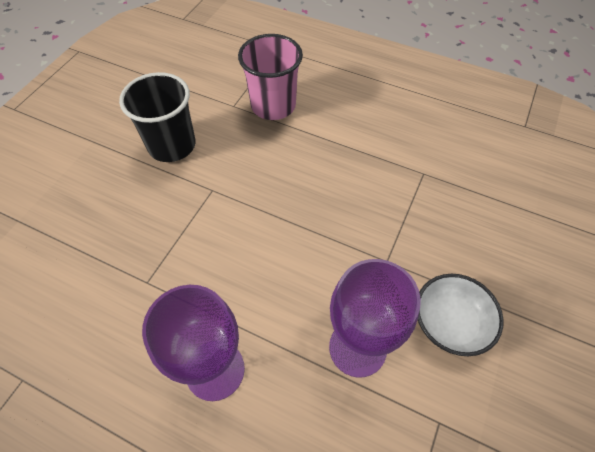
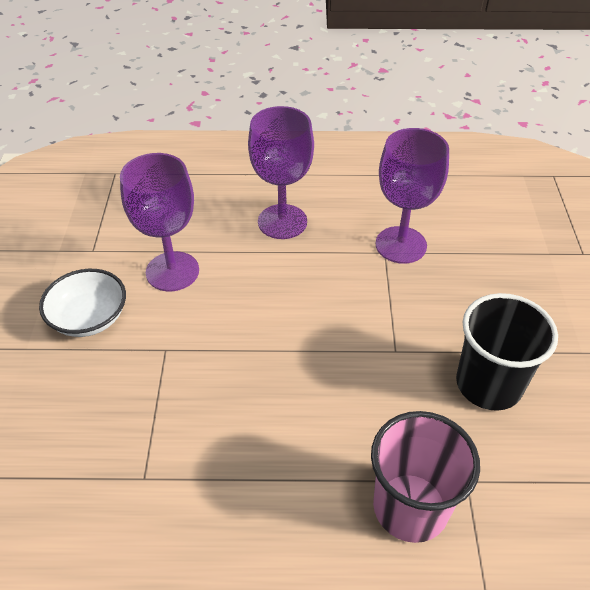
camera: 155 degrees right, 10 degrees down
none -> purple goblet [376,128,449,264]

